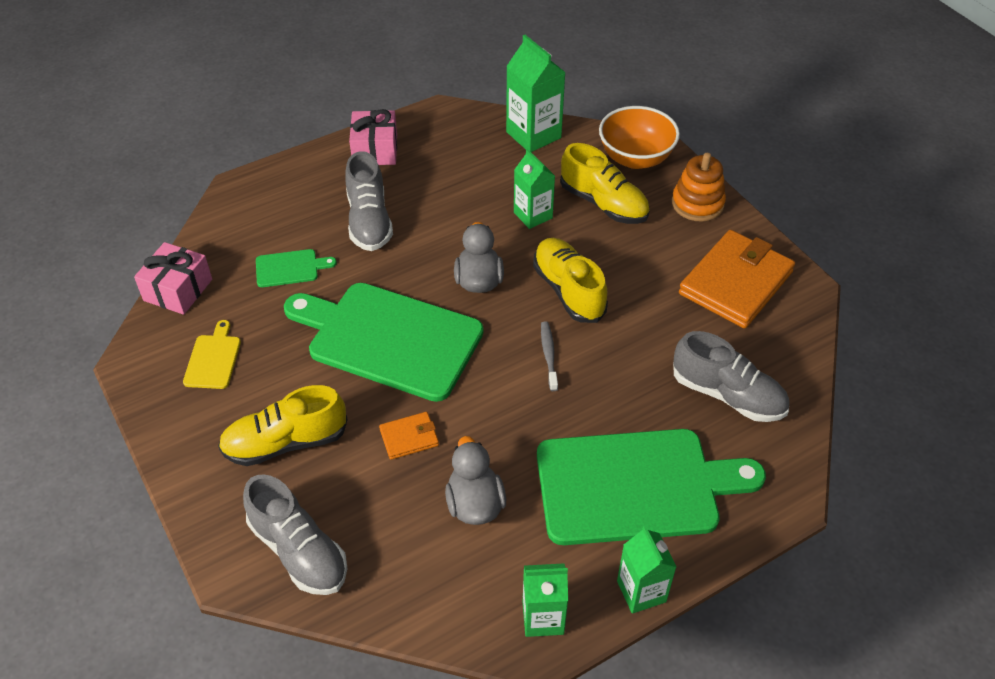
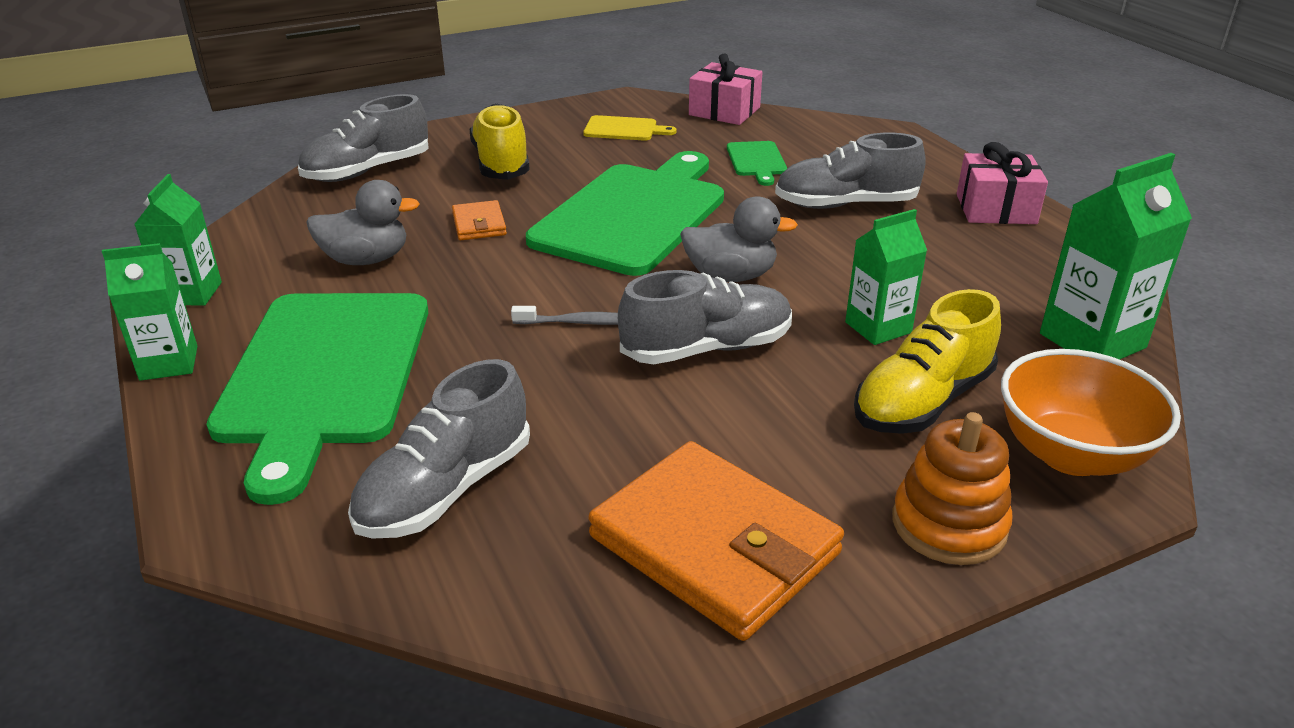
camera: 95 degrees right, 15 degrees down
yellow shoe [533,238,608,323] -> grey shoe [618,270,792,364]

